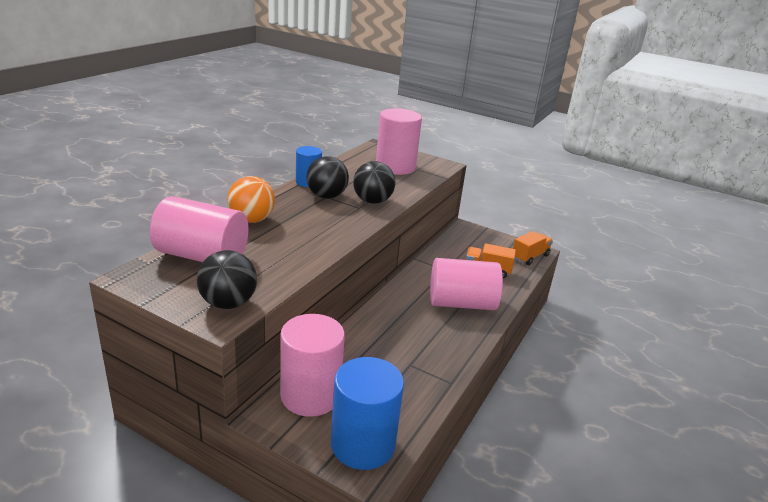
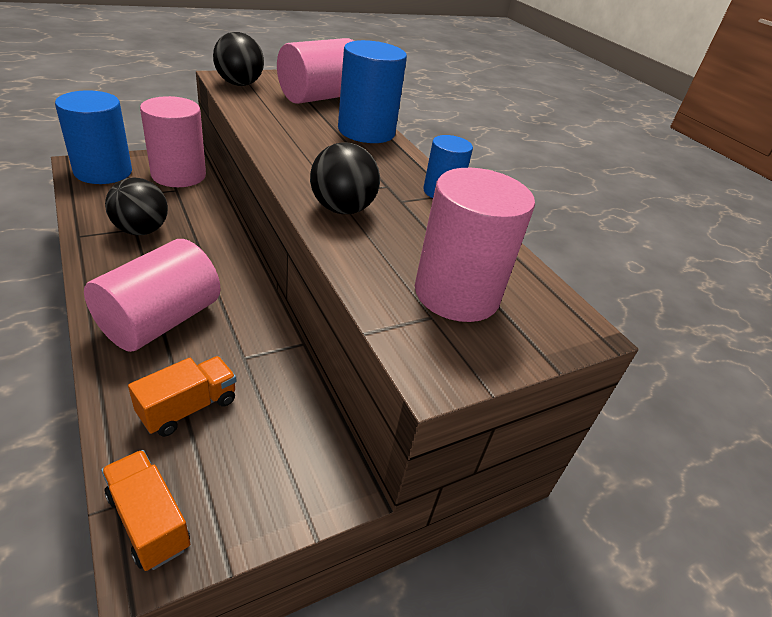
camera: 120 degrees right, 10 degrees up
orange ball [227,176,275,223] -> blue cylinder [338,40,407,143]
black ball [306,156,349,199] -> black ball moved to [105,177,168,235]
orange truck [513,231,553,265] -> orange truck turned 150 degrees clockwise [101,450,190,571]

